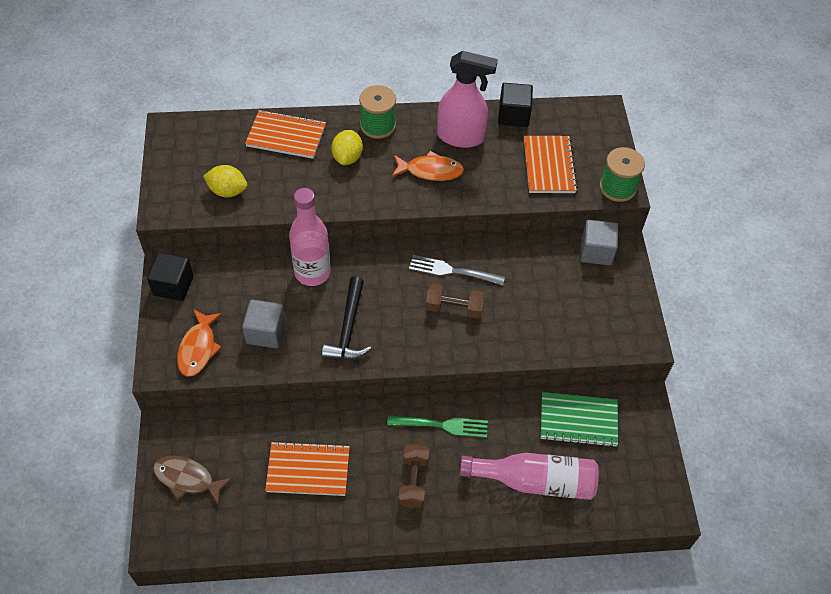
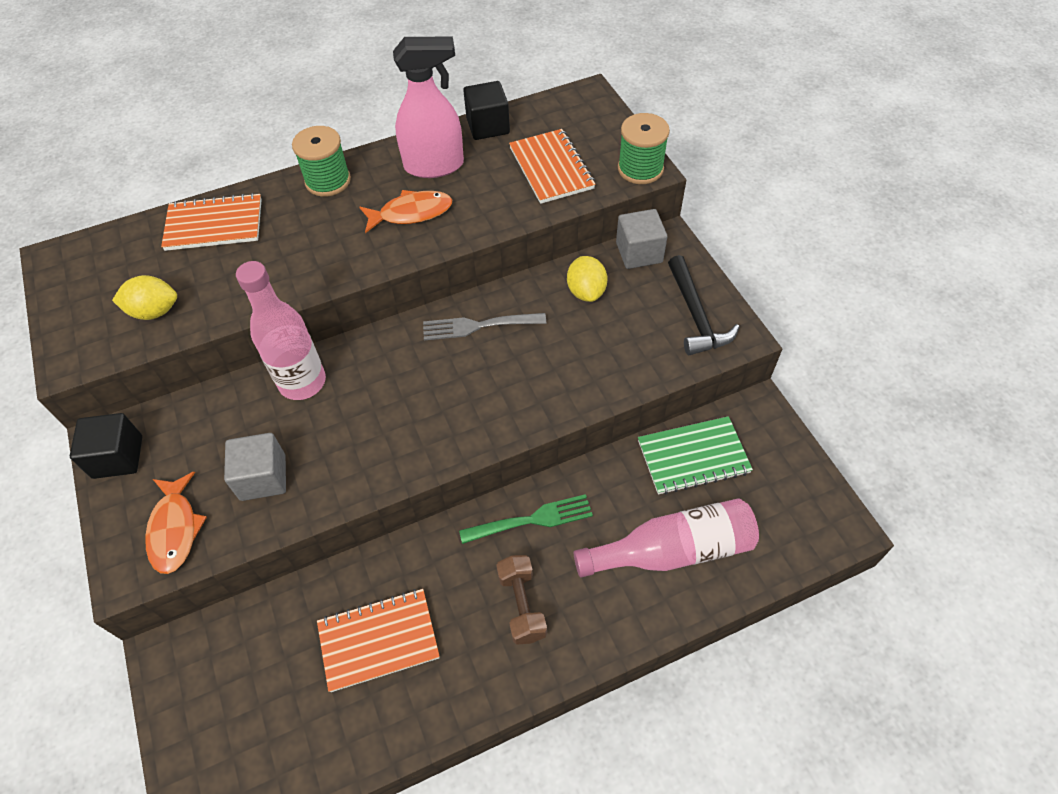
camera: 15 degrees left, 0 degrees up
brown fish [153,456,233,505] -> none
black hammer [322,276,371,359] -> black hammer moved to [668,255,739,355]
yellow lemon [331,130,363,165] -> yellow lemon moved to [567,256,607,302]
brown dumbbell [426,284,484,319] -> none

